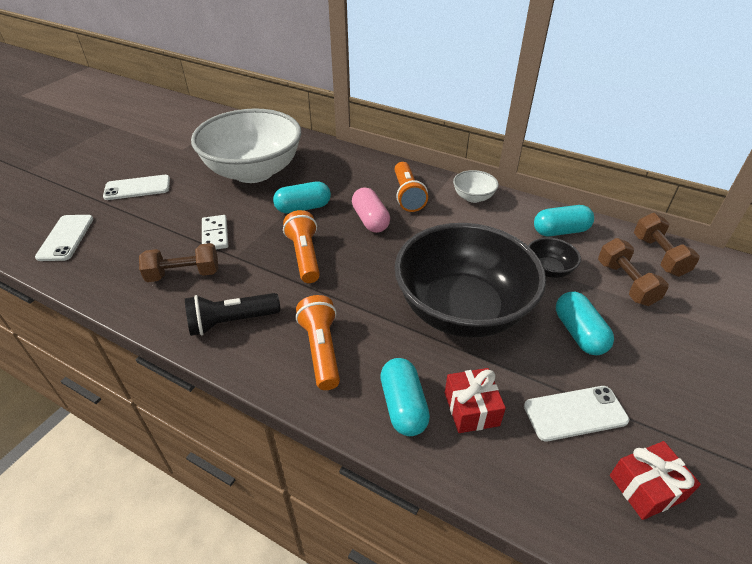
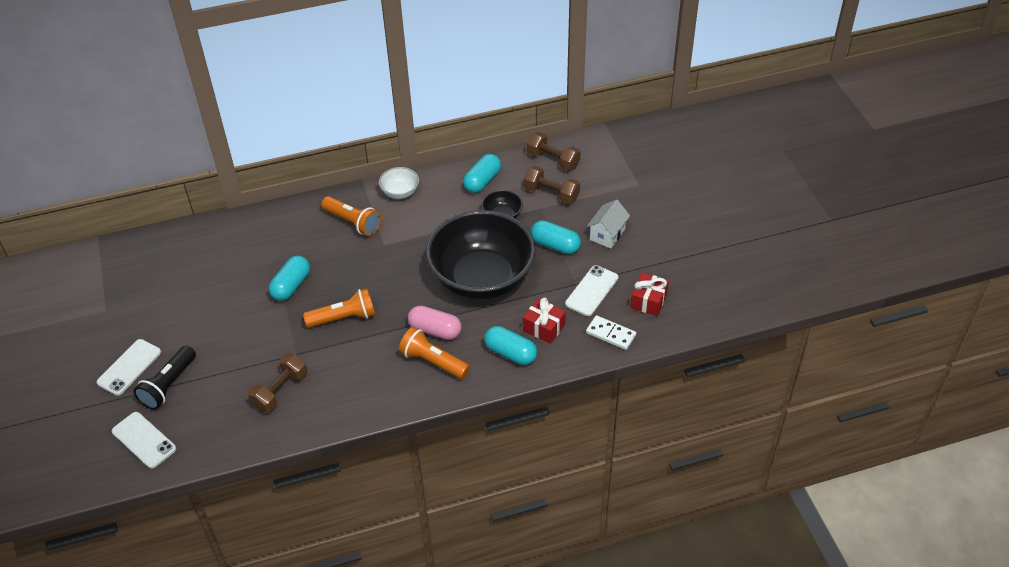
camera: 45 degrees left, 5 degrees up
black flashlight [185,293,280,336] -> black flashlight moved to [133,346,196,410]
white bowl [191,109,301,183] -> none
white domino [202,215,228,250] -> white domino moved to [586,315,636,350]
orange flashlight [283,210,320,283] -> orange flashlight turned 135 degrees clockwise [303,288,375,328]
pink capsule [352,188,390,233] -> pink capsule moved to [408,305,462,340]
none -> white house [587,200,630,249]

